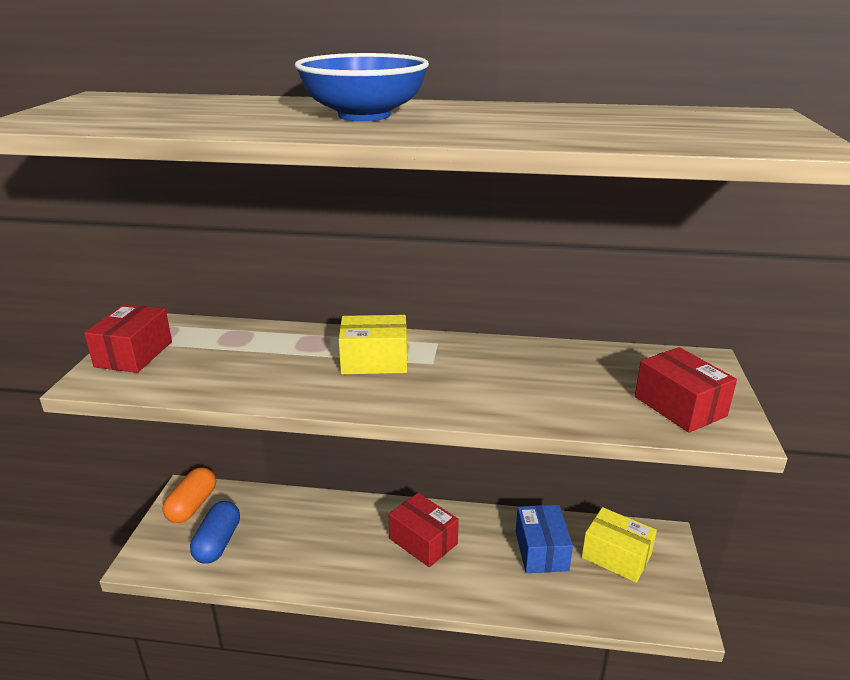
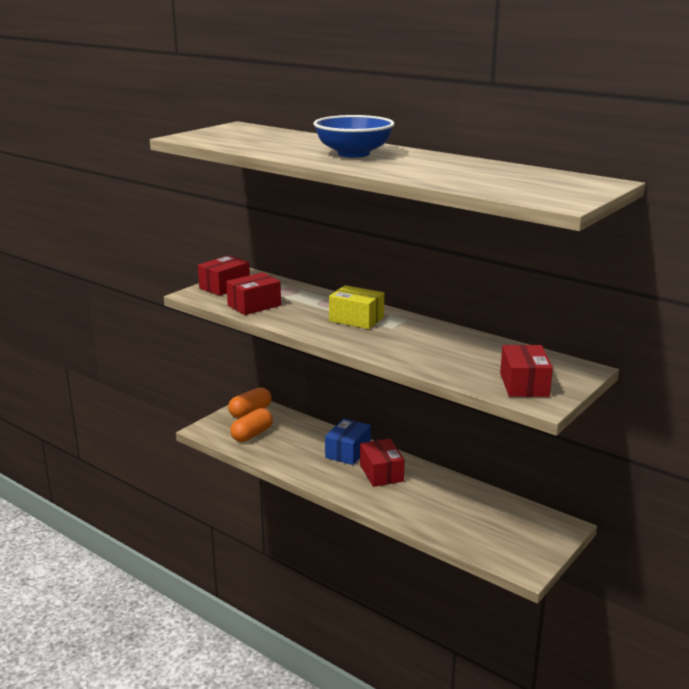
camera: 30 degrees right, 5 degrees down
blue capsule [190,501,240,564] -> orange capsule [230,408,273,442]
blue box [515,505,573,573] -> blue box moved to [325,418,371,465]
yellow box [582,507,657,583] -> none
none -> red box [226,272,281,315]

